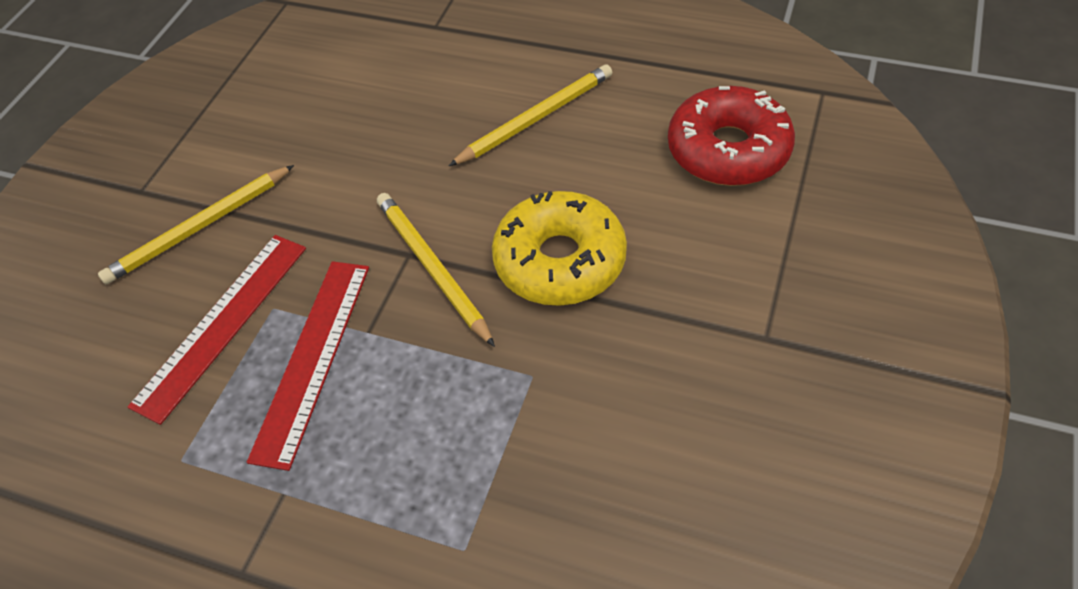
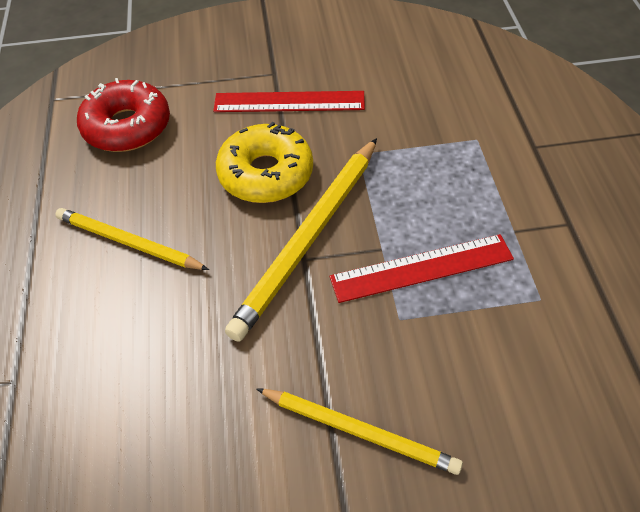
camera: 120 degrees left, 0 degrees up
red ruler [128,235,306,425] -> red ruler moved to [213,91,365,112]
yellow pencil [377,193,495,347] -> yellow pencil [225,138,377,342], size x1.57

